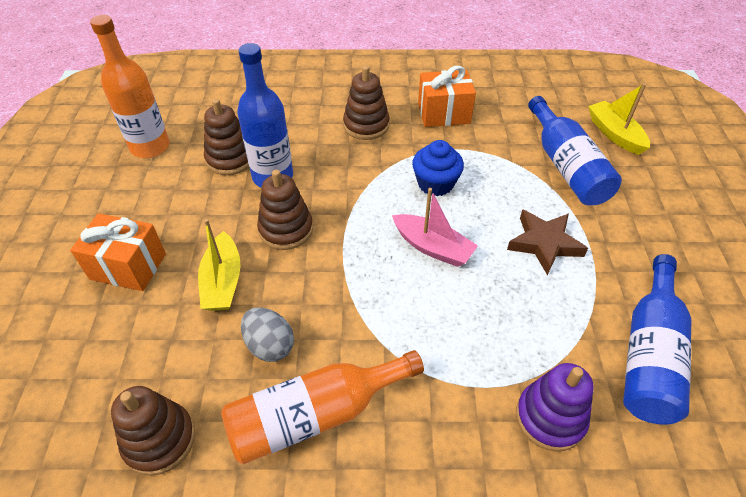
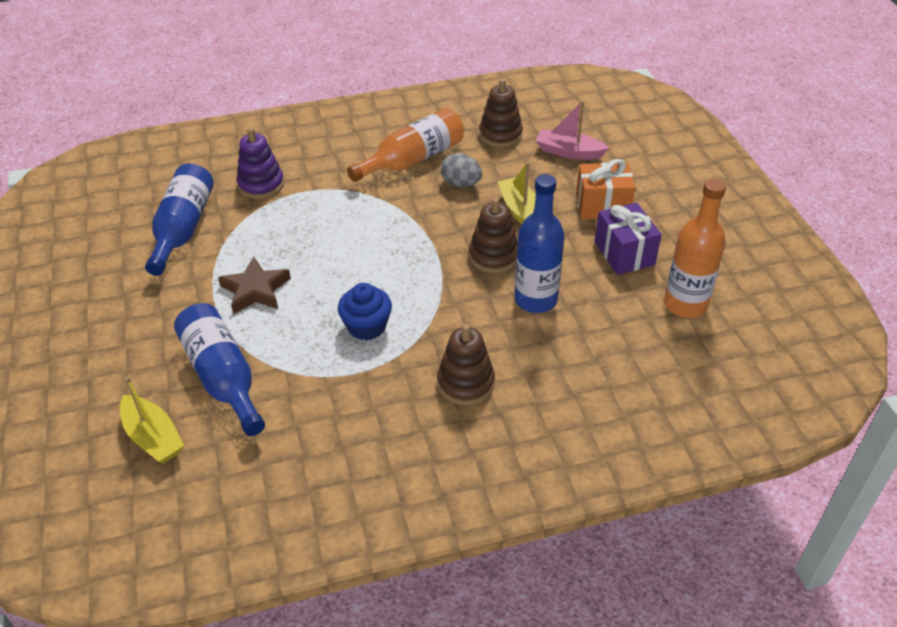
camera: 165 degrees right, 5 degrees down
brown stacking toy [204,99,249,175] -> none
pink boat [392,188,478,267] -> pink boat moved to [536,100,609,160]
orange gift [418,66,476,127] -> none
none -> purple gift [595,203,662,275]

